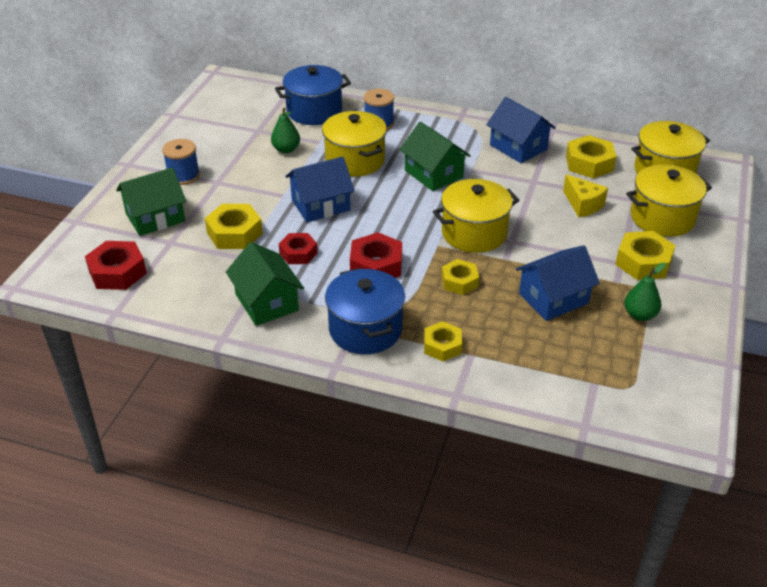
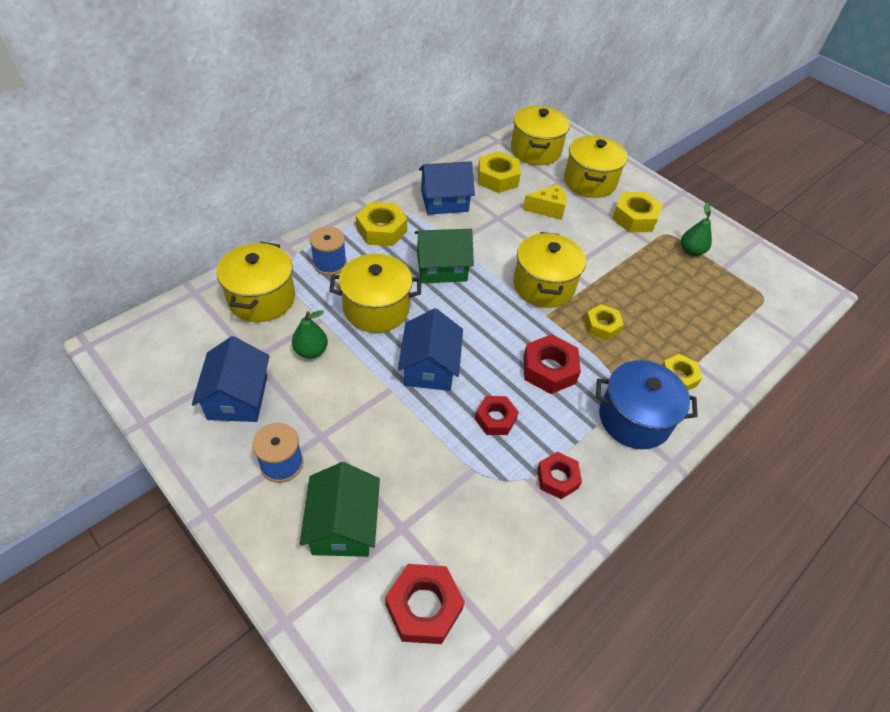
camera: 65 degrees left, 10 degrees up
yellow nut [205,204,263,249] -> yellow nut moved to [356,202,407,246]
green house [226,242,304,326] -> red nut [537,452,582,499]
blue pot [275,65,351,125] -> yellow pot [217,242,295,322]
blue house [516,245,600,321] -> blue house moved to [192,336,269,422]

